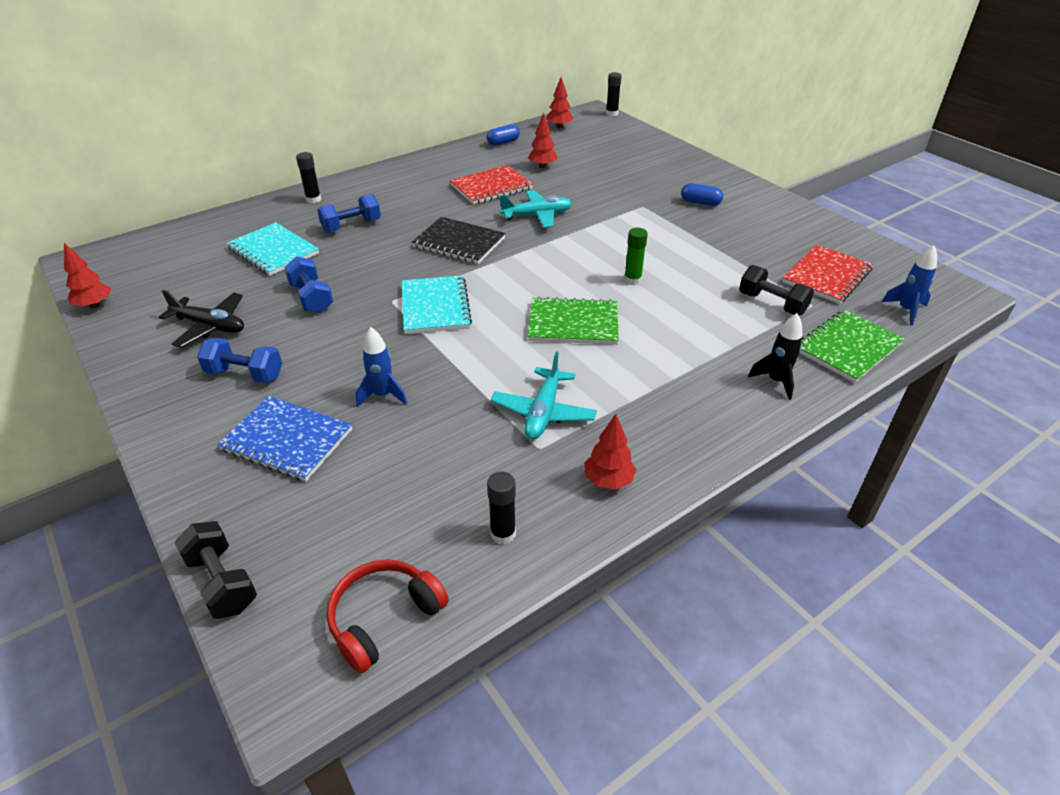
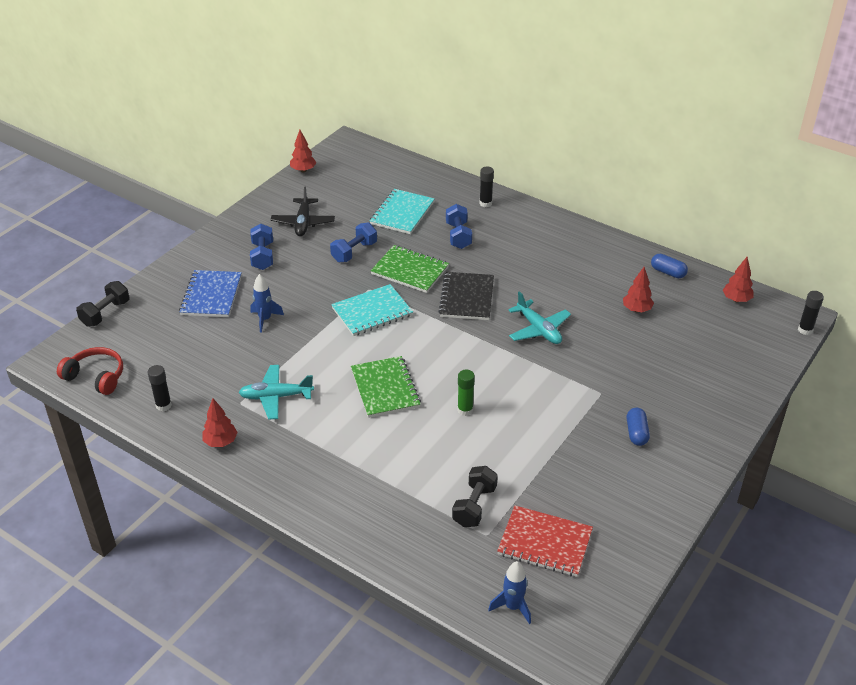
camera: 70 degrees right, 0 degrees up
blue dumbbell [317,194,381,233] -> blue dumbbell turned 45 degrees clockwise [446,204,472,249]
red notebook [450,165,533,205] -> none
black rocket [748,313,802,400] -> none
green notebook [800,309,905,383] -> green notebook moved to [371,245,449,293]

